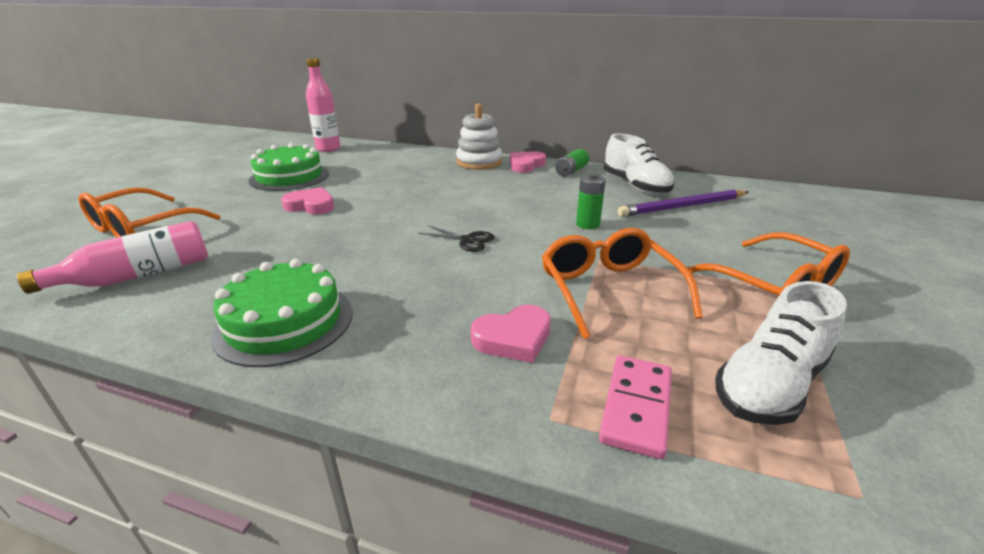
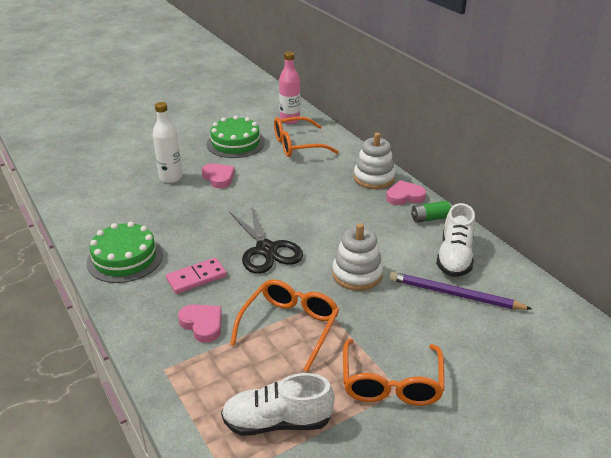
camera: 40 degrees right, 5 degrees up
pink bottle [17,221,208,294] -> none
orange glasses [78,187,220,238] -> orange glasses moved to [274,117,339,157]
black scissors [419,225,495,252] -> black scissors [229,207,303,274], size x1.99
pink heart [471,305,551,363] -> pink heart turned 150 degrees counterclockwise [178,304,222,343]
green battery [576,173,606,229] -> white stacking toy [332,223,383,291]
pink domino [599,355,672,459] -> pink domino moved to [166,258,227,294]
none -> white bottle [153,102,182,183]

